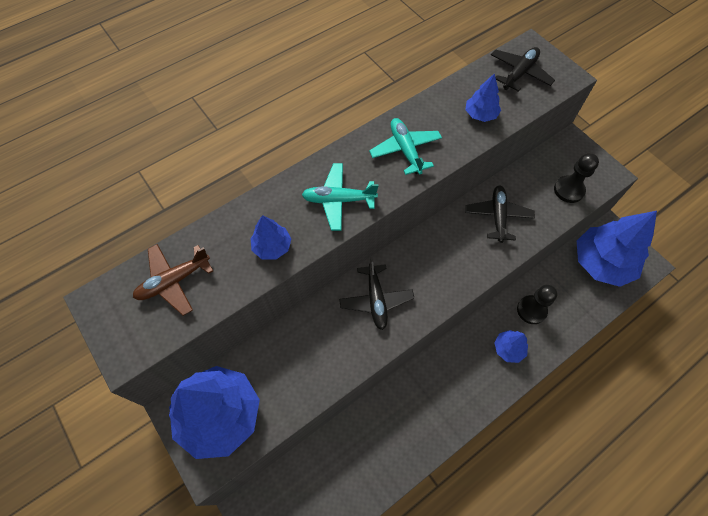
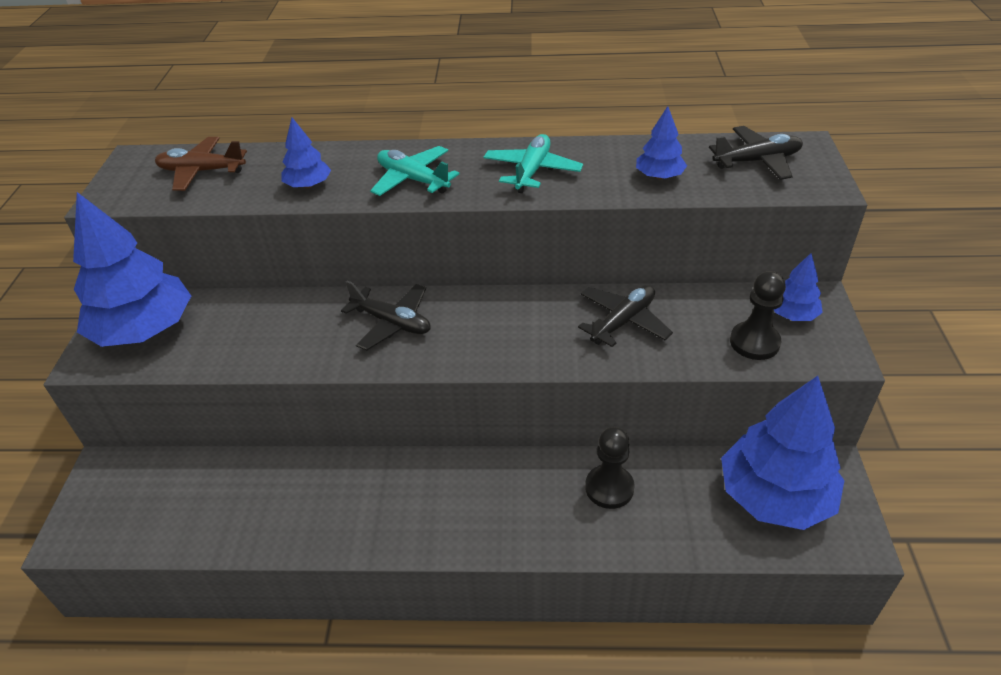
camera: 40 degrees right, 20 degrees down
black plane [339,257,414,330] -> black plane turned 90 degrees counterclockwise [341,281,431,351]
blue tree [494,330,528,363] -> blue tree moved to [774,253,823,321]

